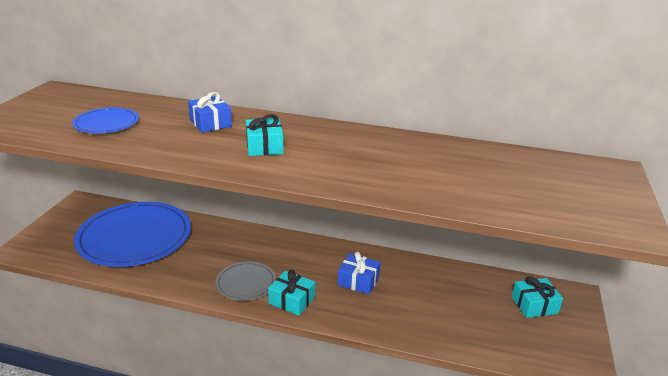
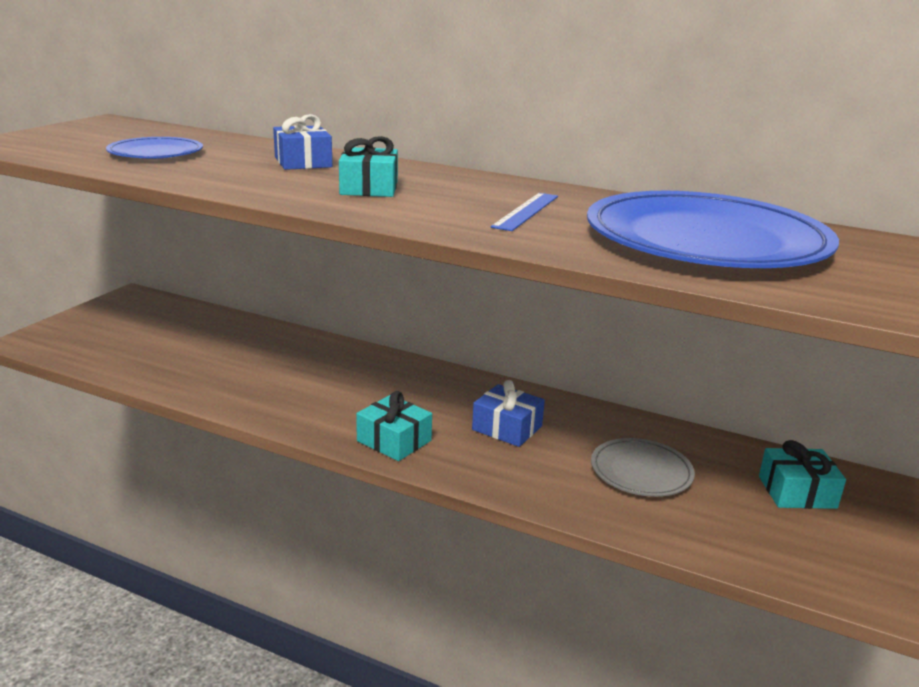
camera: 10 degrees right, 5 degrees down
blue plate [74,202,191,267] -> blue plate moved to [587,191,839,268]
grey plate [216,262,276,301] -> grey plate moved to [591,438,695,497]
none -> blue ruler [491,193,558,231]

